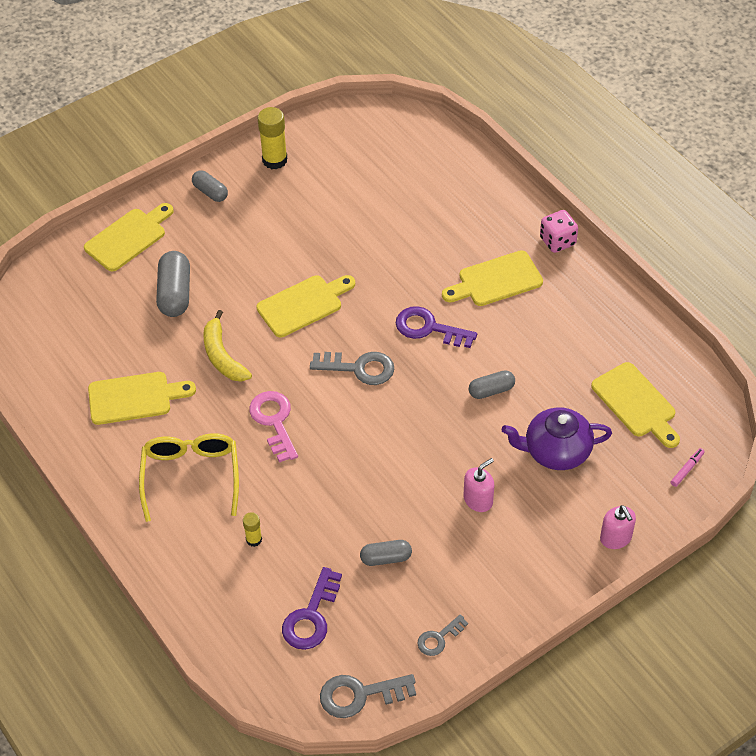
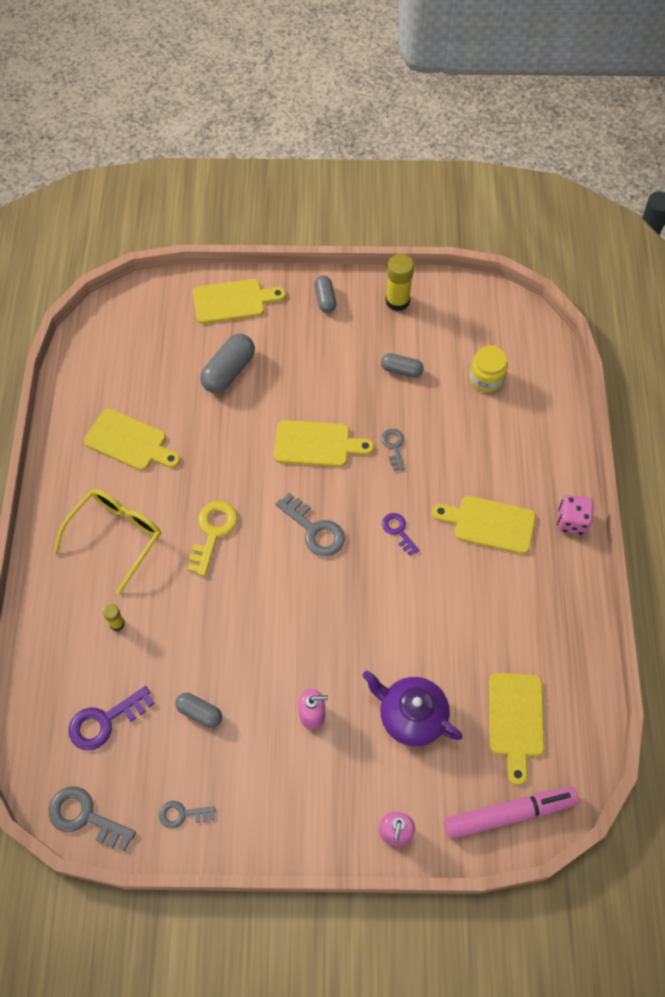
camera: 35 degrees right, 10 degrees up
yellow banana [203,310,252,382] -> none
pink key [249,391,298,462] -> yellow key [188,501,238,576]
purple key [396,306,477,348] -> purple key [382,513,419,556], size x0.61
grey capsule [469,370,515,399] -> grey capsule moved to [381,353,424,378]
pink marker [671,448,705,487] -> pink marker [444,787,578,839], size x2.49
none -> grey key [381,429,405,471]
none -> yellow jar [469,345,508,392]

